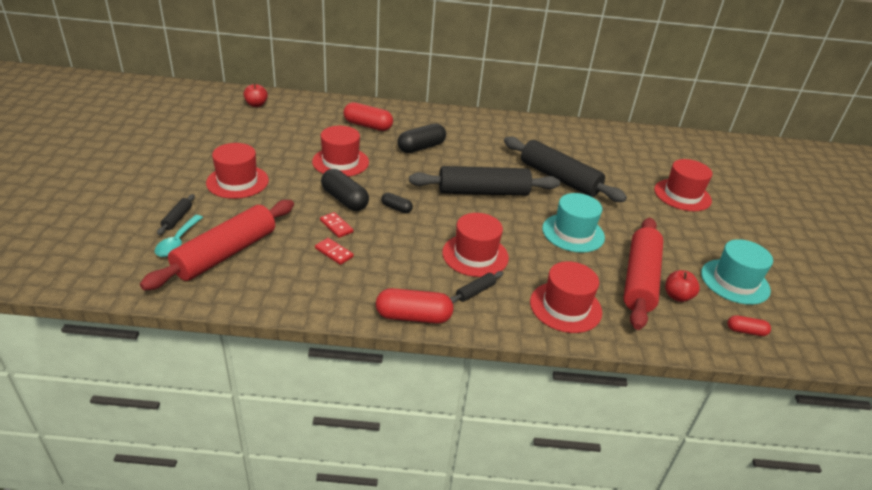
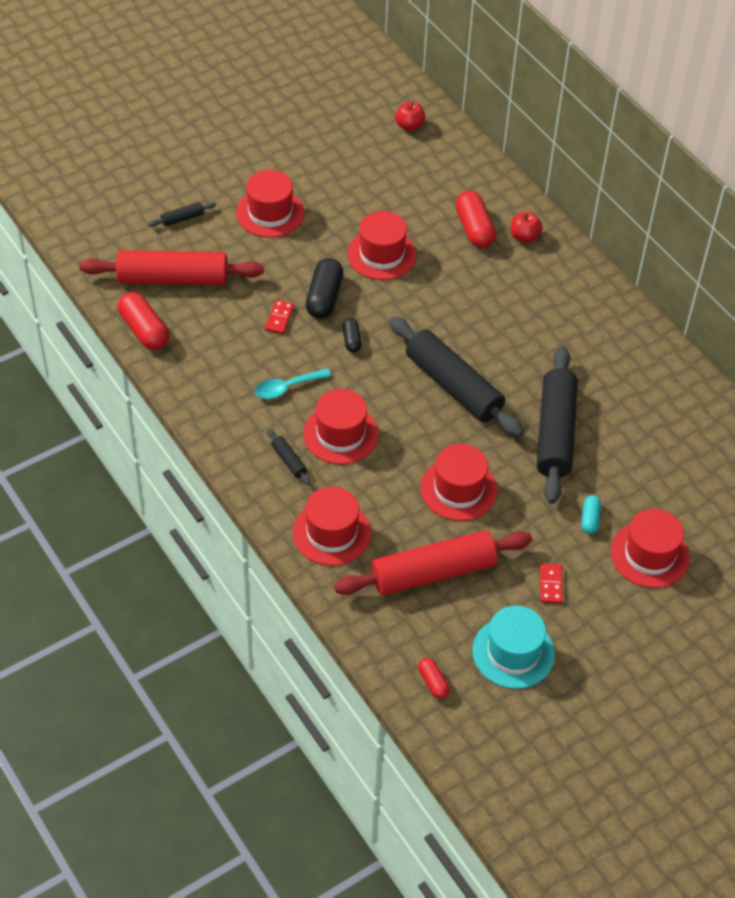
camera: 55 degrees right, 15 degrees up
turquoise spoon [155,215,203,257] -> turquoise spoon moved to [255,368,331,399]
red domino [315,238,354,265] -> red domino moved to [540,563,563,604]
red capsule [376,288,453,324] -> red capsule moved to [118,292,169,350]
black capsule [397,123,446,153] -> none
black rolling pin [450,271,504,304] -> black rolling pin turned 45 degrees clockwise [267,429,311,486]
turquoise hat [542,193,605,253] -> red hat [420,444,498,521]
red apple [665,270,700,302] -> red apple moved to [511,212,543,243]
none -> turquoise capsule [581,495,601,534]

